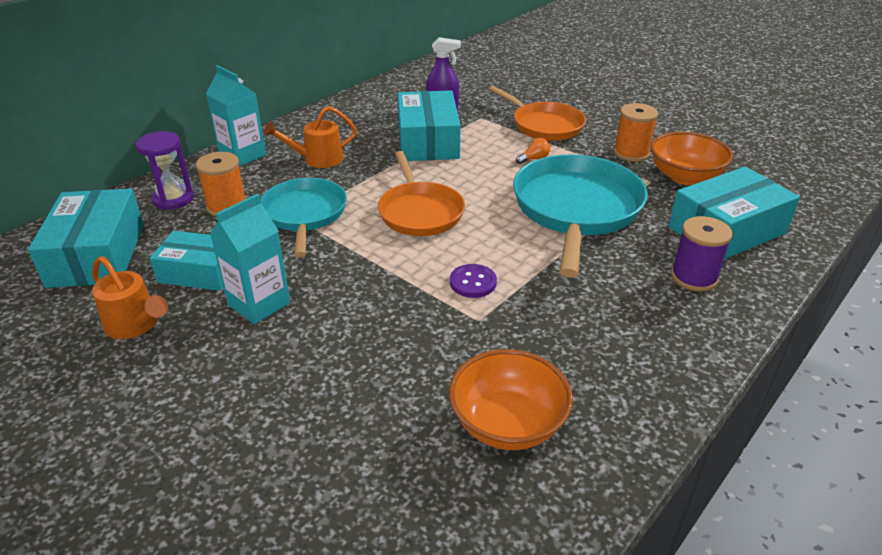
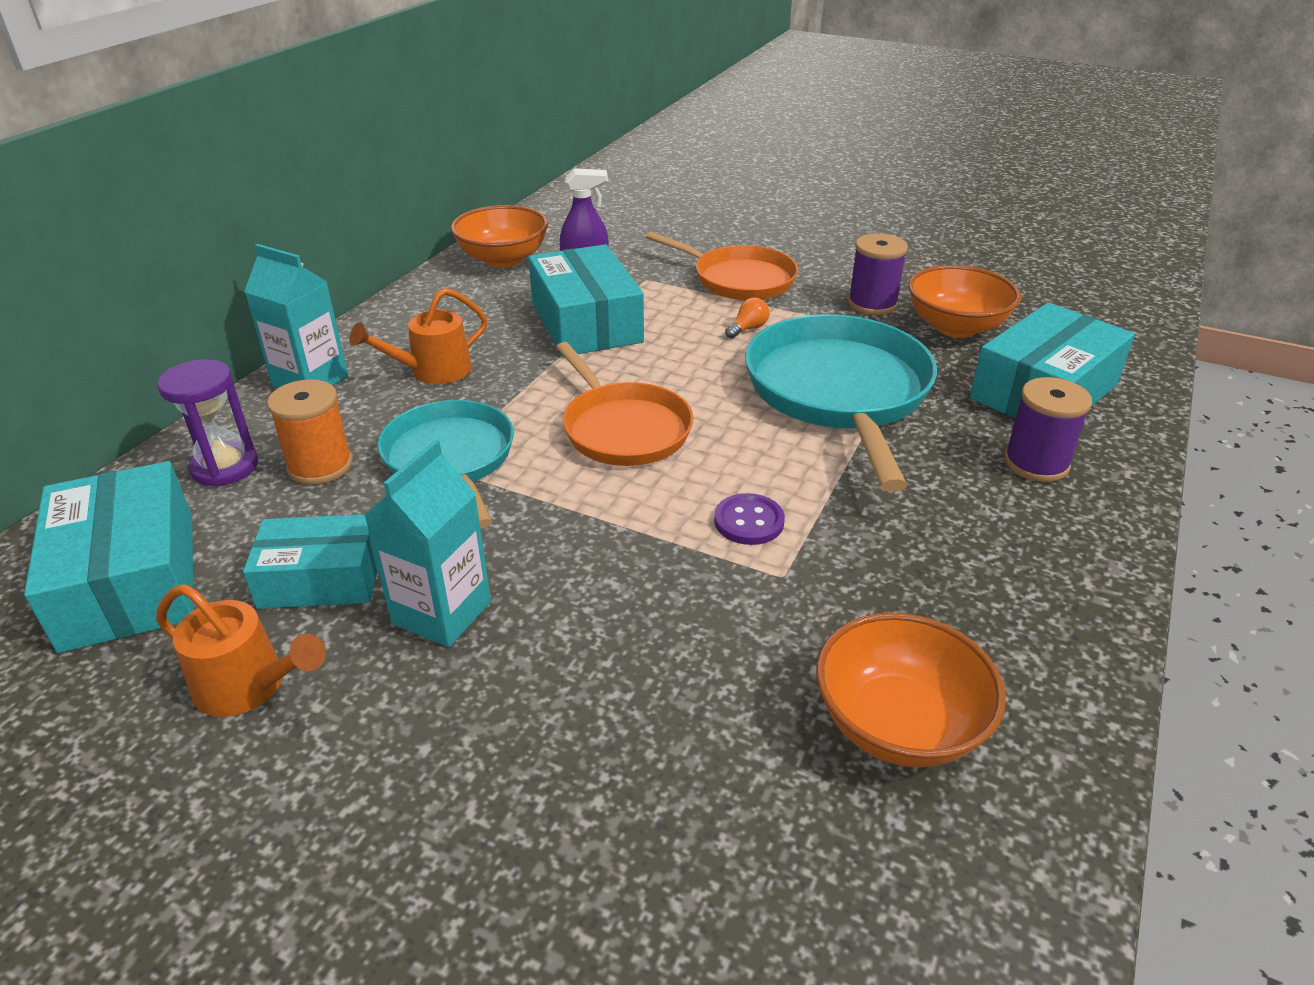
camera: 15 degrees left, 0 degrees up
orange spool [614,103,658,162] -> purple spool [848,233,908,315]
none -> orange bowl [451,205,548,268]

